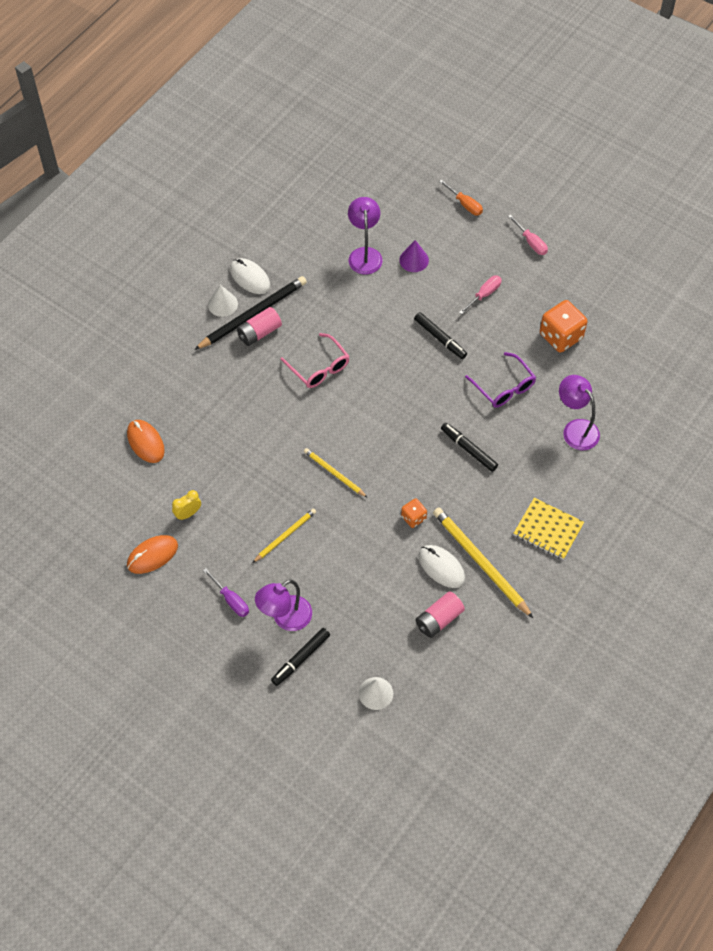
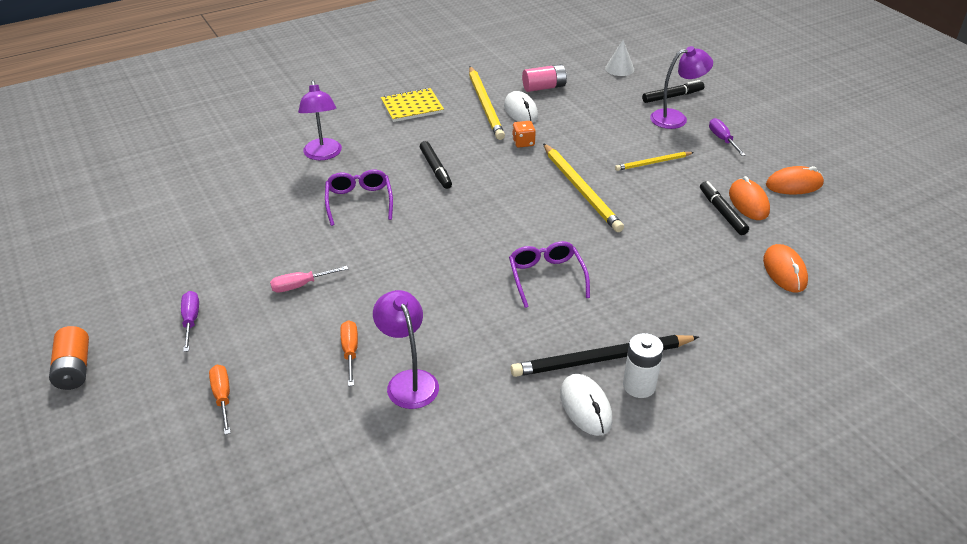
camera: 155 degrees left, 20 degrees down
yellow clock [172,490,201,520] -> orange mouse [729,176,770,220]
white cone [208,285,238,317] -> white battery [623,333,664,398]
pink battery [237,307,282,346] -> none
pink glasses [280,333,350,388] -> purple glasses [509,241,590,308]
yellow pencil [304,448,368,498] -> yellow pencil [543,143,624,232], size x1.76
purple lamp [348,197,383,275] -> purple lamp turned 135 degrees clockwise [373,290,439,409]
purple cone [399,240,429,272] -> orange screwdriver [340,320,358,386]
black marker [414,312,467,359] -> black marker moved to [700,181,749,235]
pink screwdriver [508,214,548,255] -> purple screwdriver [181,291,199,352]
yellow notebook [514,498,584,560] -> yellow notebook turned 75 degrees counterclockwise [381,88,444,122]
orange dice [540,300,587,352] -> none
none -> orange battery [49,326,89,390]

